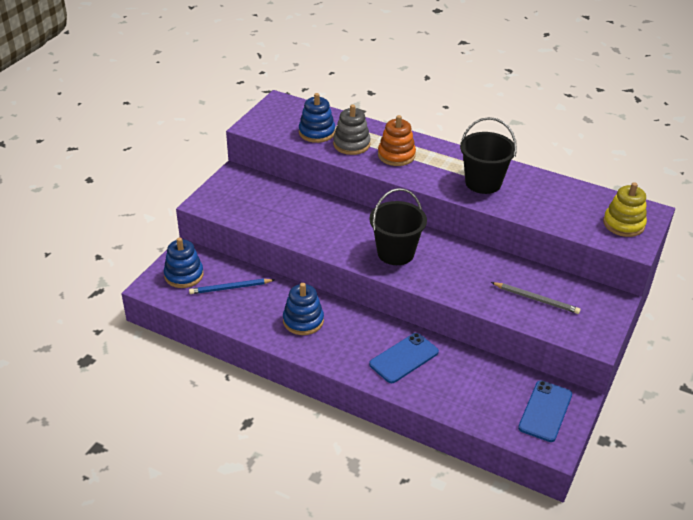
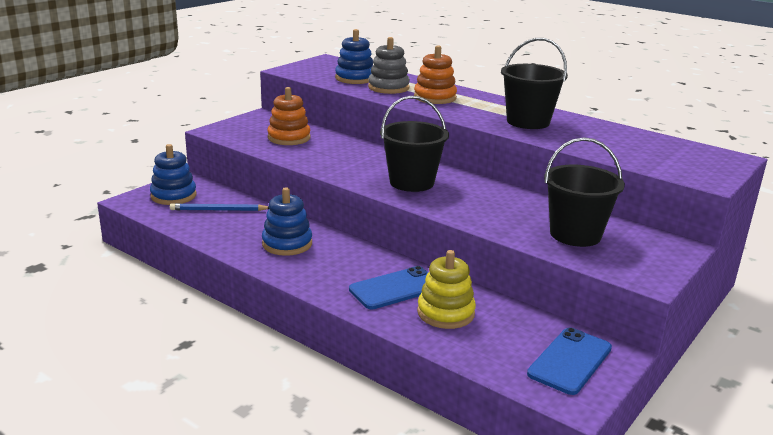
camera: 10 degrees right, 15 degrees down
grey pencil [491,282,581,314] -> black bucket [544,137,625,247]
yellow stacking toy [603,182,647,237] -> yellow stacking toy moved to [417,250,476,329]
none -> orange stacking toy [267,87,311,145]

